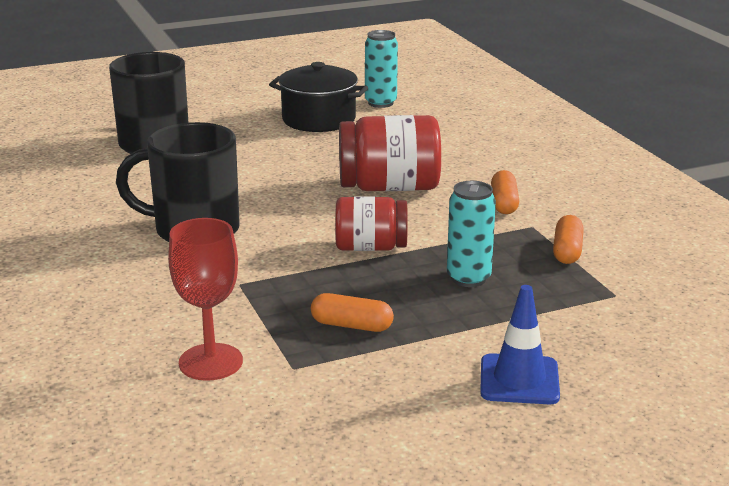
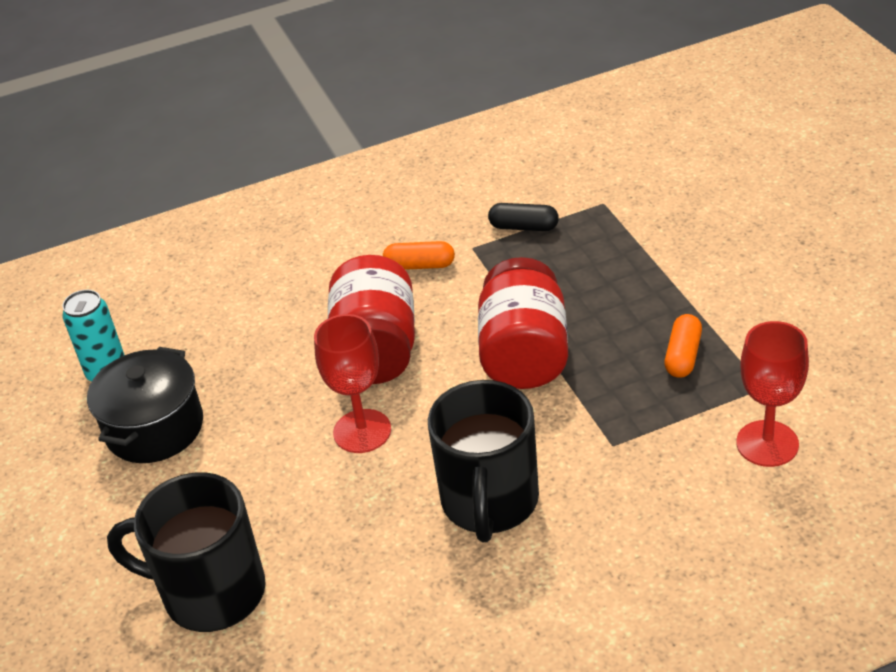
camera: 85 degrees left, 15 degrees up
red jar [335,197,408,251] -> red jar [478,257,568,389], size x1.54
turquoise can [447,181,496,287] -> none
blue traffic cone [480,285,560,404] -> none
orange capsule [553,215,584,264] -> black capsule [488,203,559,231]
none -> red goblet [314,314,391,453]

